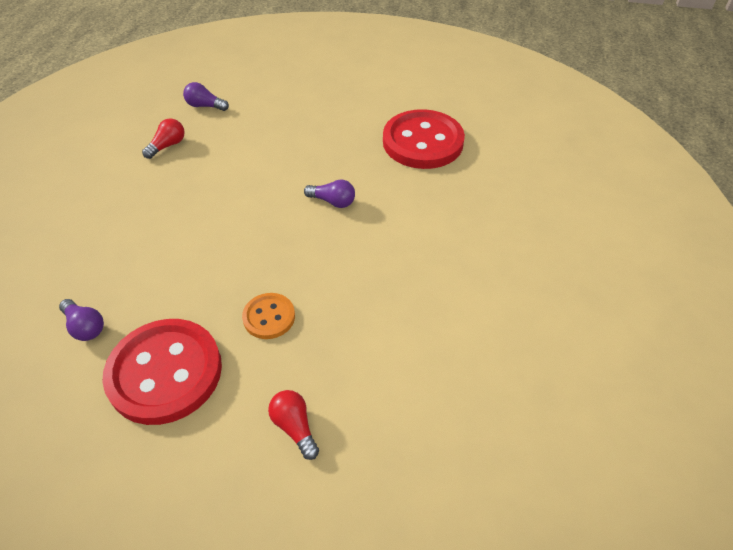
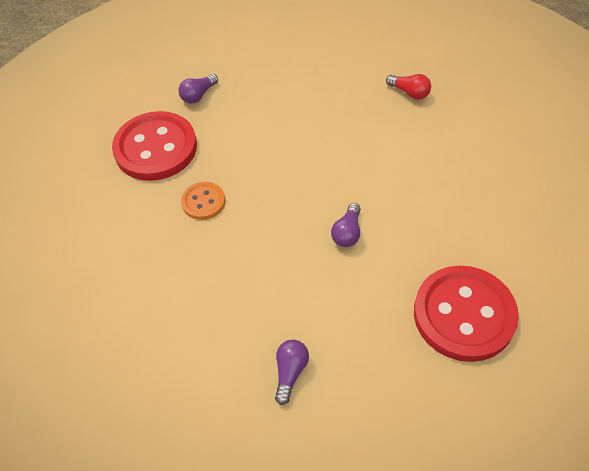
camera: 90 degrees right, 5 degrees up
purple light bulb [183,82,229,111] -> purple light bulb moved to [275,340,309,405]
red light bulb [268,390,319,460] -> none

